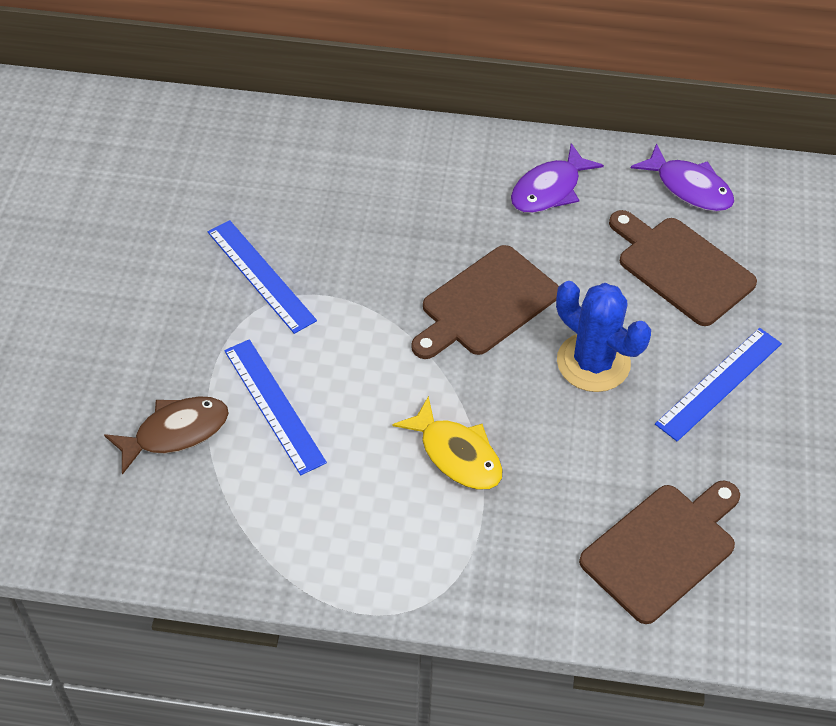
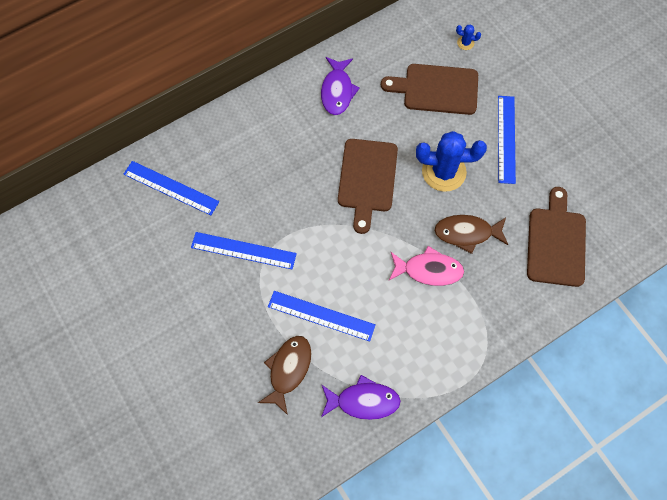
camera: 40 degrees left, 15 degrees up
yellow fish [392,396,503,490] -> pink fish [389,246,464,286]
purple fish [631,143,734,212] -> purple fish moved to [321,375,401,420]
none -> blue ruler [123,161,219,215]
none -> brown fish [434,215,508,254]
none -> blue cactus [456,25,481,50]

